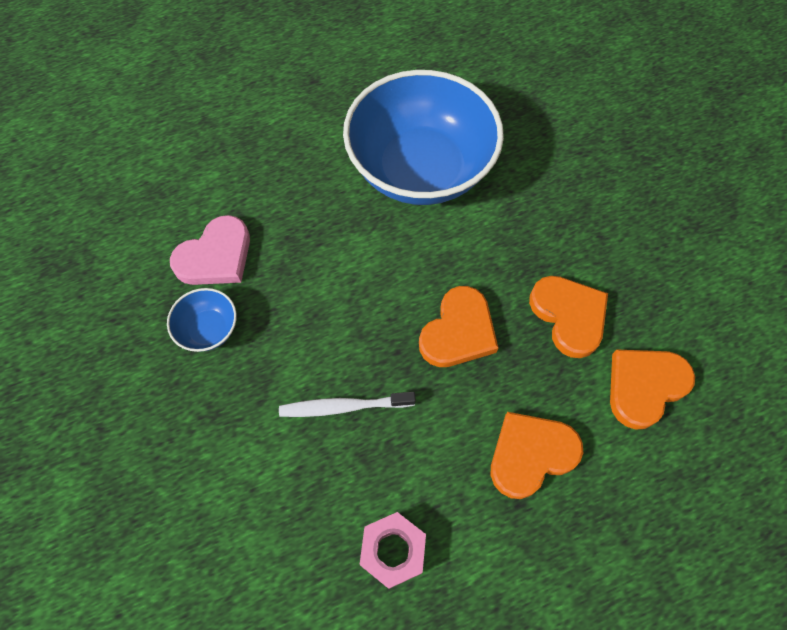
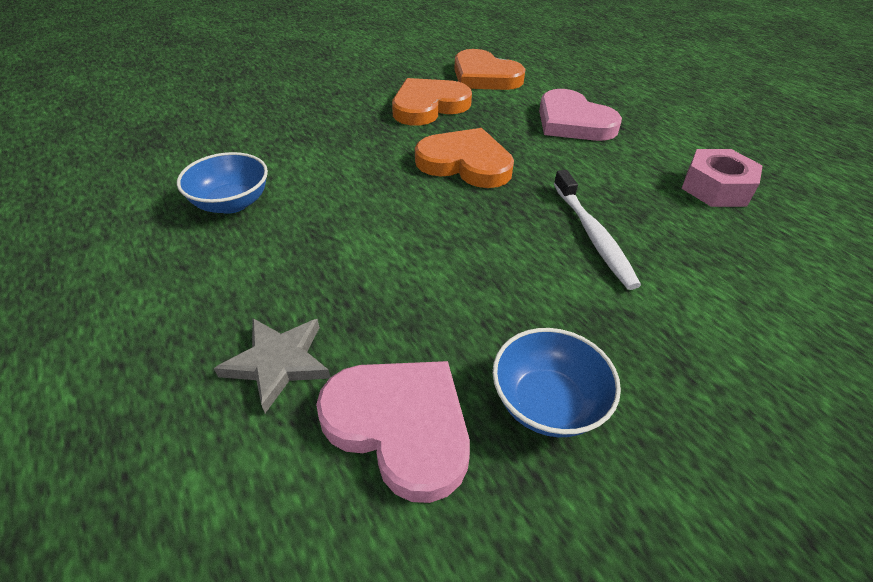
camera: 100 degrees left, 20 degrees down
blue bowl [343,70,504,205] -> blue bowl [177,152,268,214], size x0.40
orange heart [491,412,583,499] -> pink heart [539,89,622,141]
none -> grey star [214,318,330,413]

